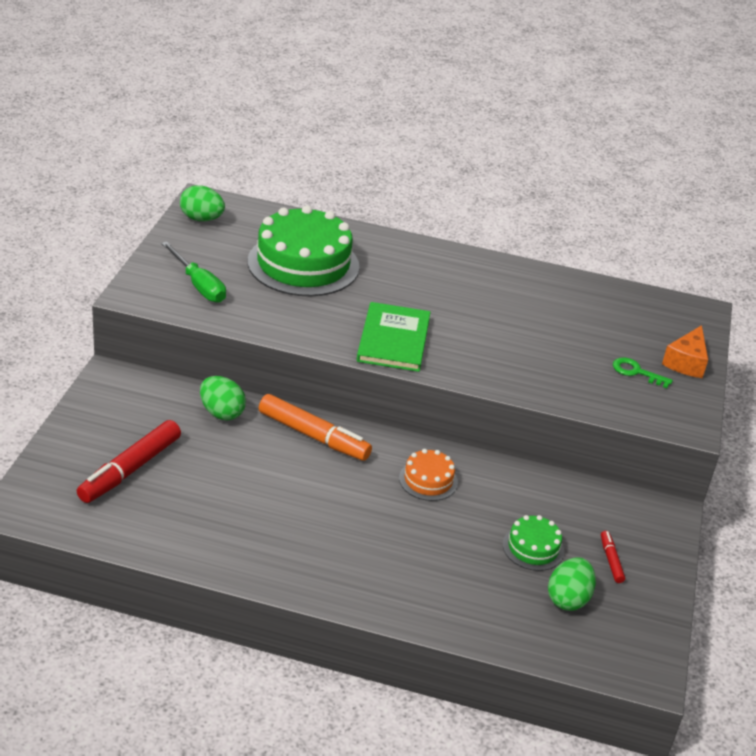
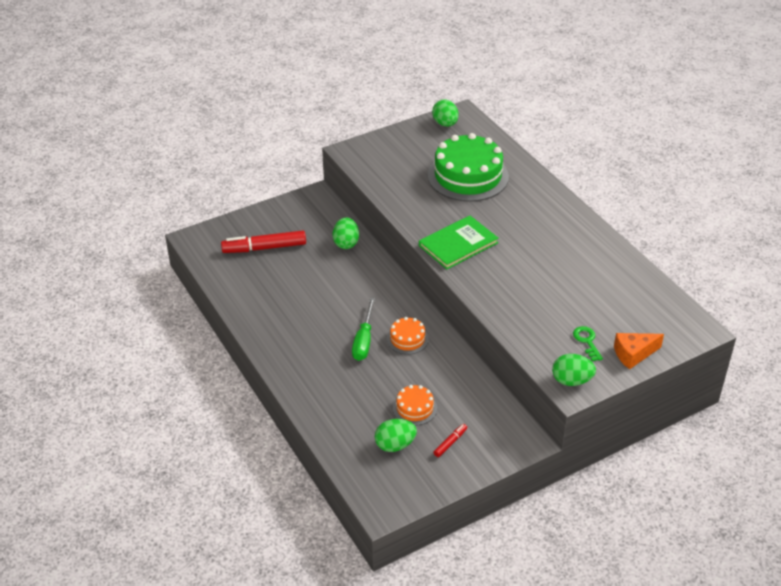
camera: 50 degrees right, 5 degrees up
green screwdriver [161,241,226,303] -> green screwdriver moved to [352,298,375,361]
orange marker [259,394,372,461] -> none
green cake [503,515,564,571] -> orange cake [393,385,437,425]
none -> green egg [552,354,596,386]

